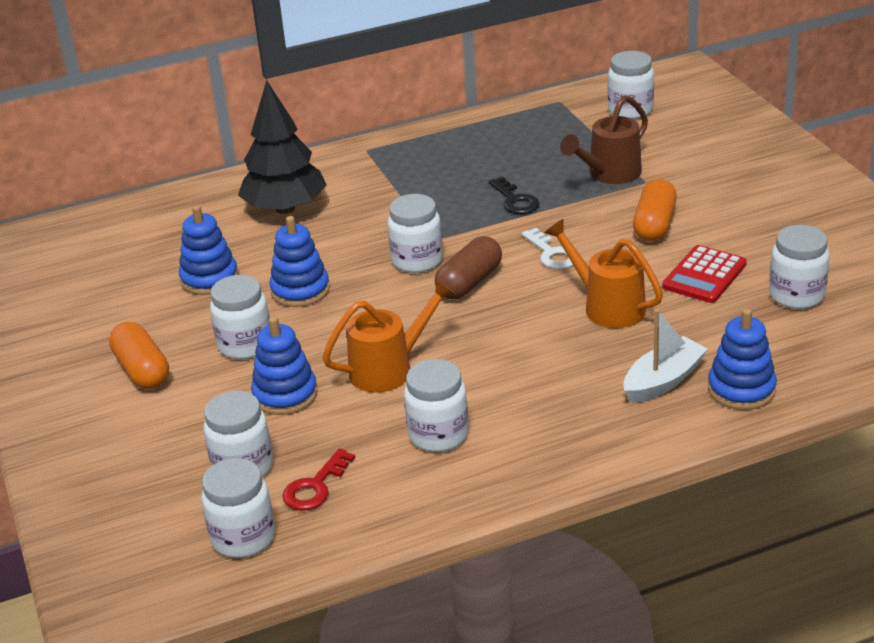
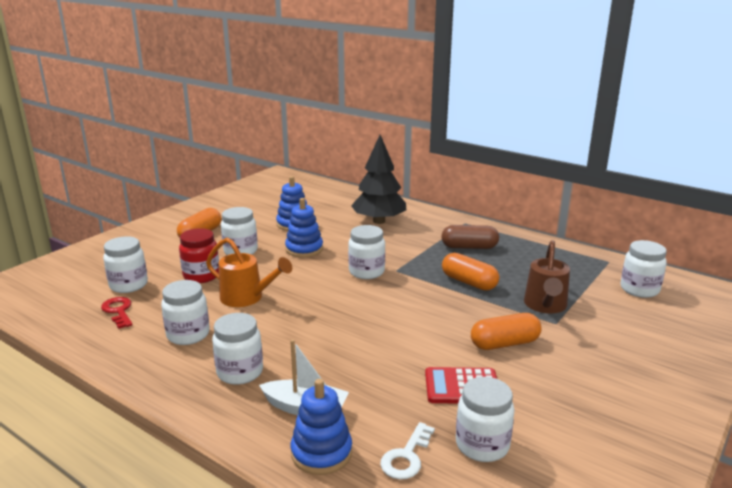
camera: 55 degrees right, 10 degrees down
white jar [202,458,275,558] -> white jar moved to [212,313,263,385]
blue stacking toy [251,316,318,415] -> red jar [179,228,219,283]
red key [282,448,355,511] -> red key turned 60 degrees clockwise [101,297,133,329]
brown capsule [435,236,502,300] -> brown capsule moved to [441,225,499,249]
black key [489,177,540,214] -> orange capsule [442,253,499,291]
white key [522,228,573,269] -> white key moved to [380,422,435,479]
orange watering can [545,219,663,328] -> none
brown watering can [560,95,648,184] -> brown watering can turned 90 degrees counterclockwise [524,240,570,314]

